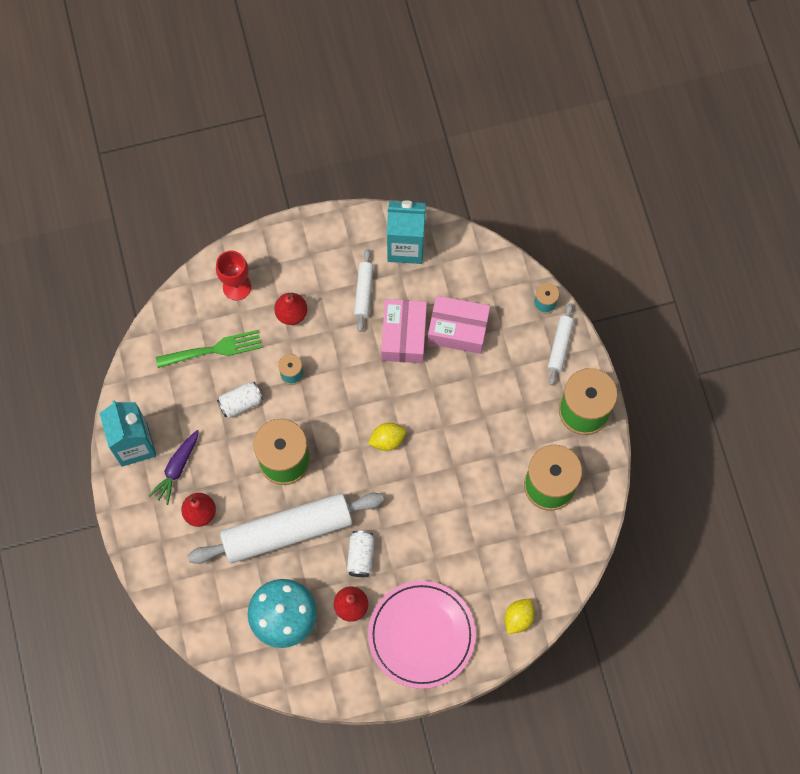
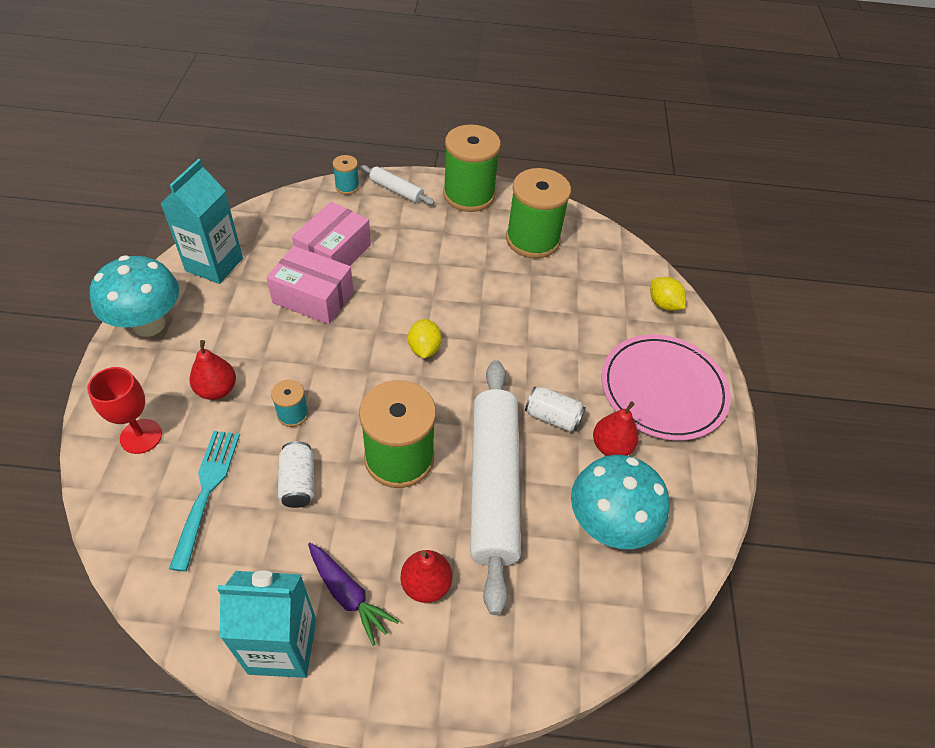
camera: 75 degrees left, 20 degrees down
green fork [156,330,262,368] -> turquoise fork [169,431,240,571]
white rolling pin [354,249,374,332] -> none
none -> turquoise mushroom [90,255,179,337]

